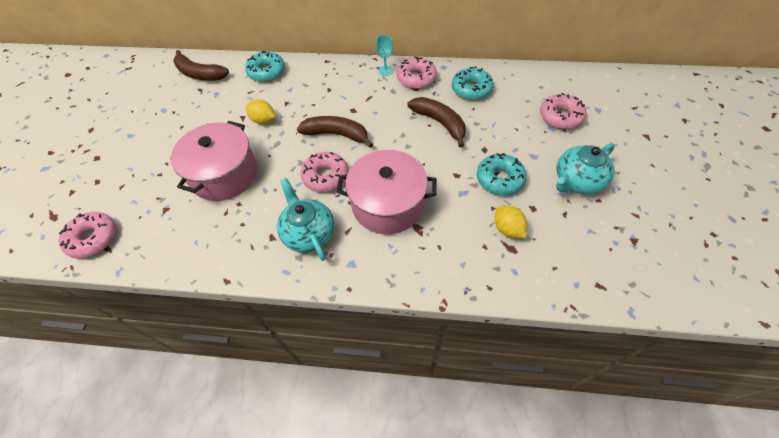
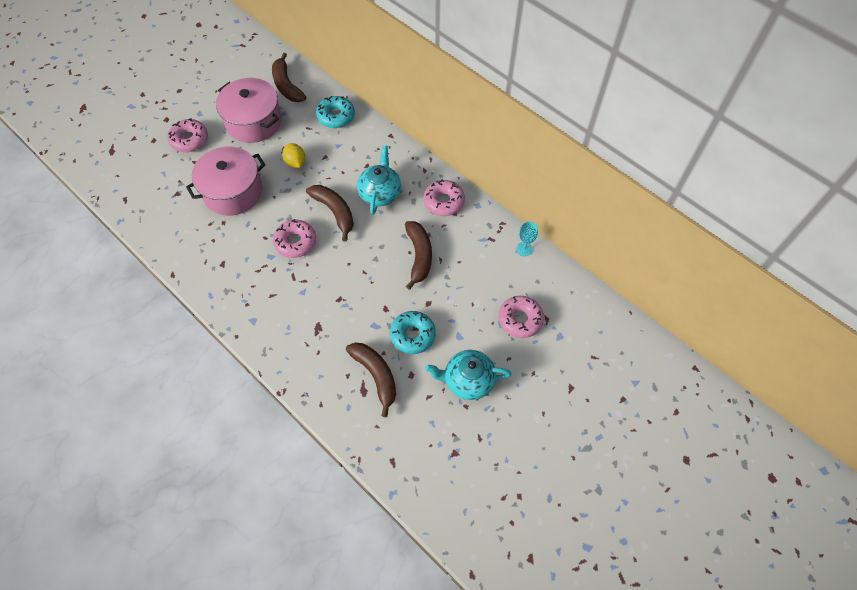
camera: 35 degrees right, 5 degrees up
pink donut [59,212,116,259] -> pink donut moved to [167,118,208,152]
turquoise teapot [277,178,335,261] -> turquoise teapot moved to [357,145,401,215]
pink pot [337,150,436,234] -> pink pot moved to [216,78,282,143]
turquoise goblet [376,35,393,76] -> turquoise goblet moved to [516,222,538,256]
turquoise donut [452,67,494,100] -> none
yellow lemon [495,206,528,238] -> brown banana [346,343,396,417]

